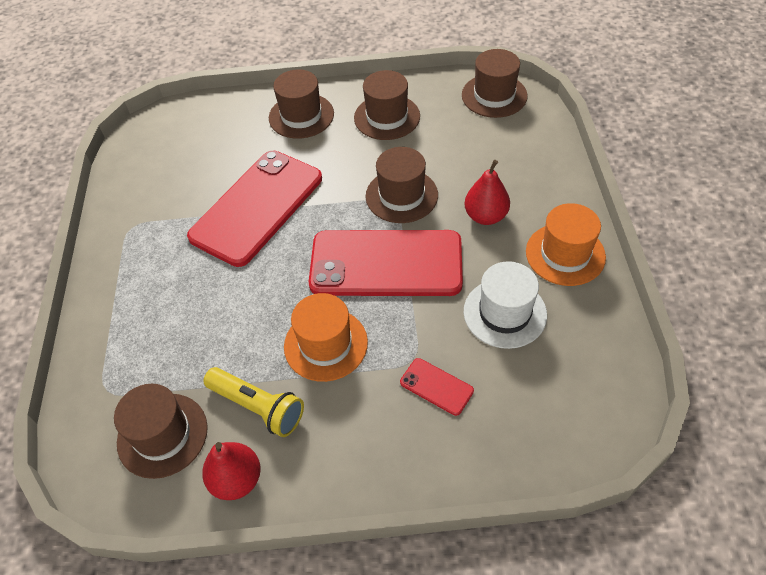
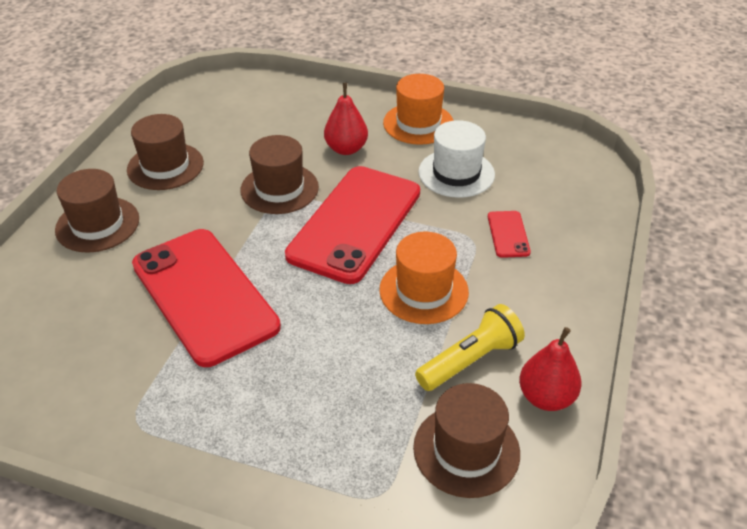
camera: 70 degrees left, 10 degrees down
red phone [400,358,474,416] -> red phone turned 60 degrees counterclockwise [488,211,531,258]
brown hat [462,49,528,118] -> none

